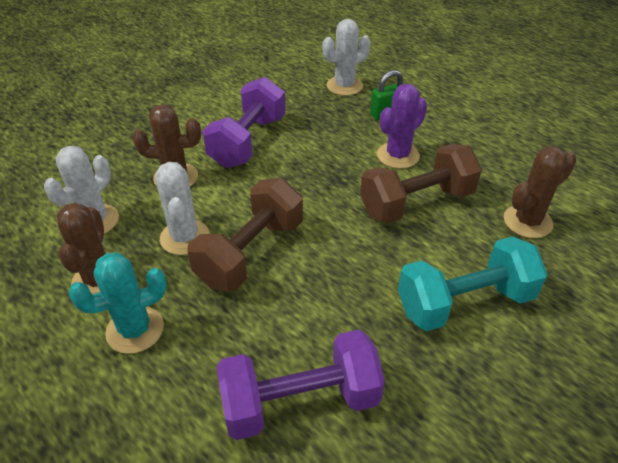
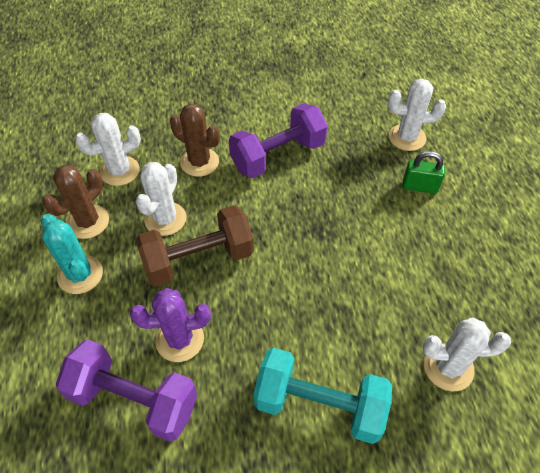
camera: 35 degrees right, 10 degrees up
turquoise cactus [68,253,167,354] -> turquoise cactus turned 45 degrees clockwise [41,214,103,294]
brown dumbbell [360,144,482,224] -> none
purple cactus [377,83,427,169] -> purple cactus moved to [130,288,211,362]
brown cactus [504,146,577,238] -> white cactus [422,317,511,392]

